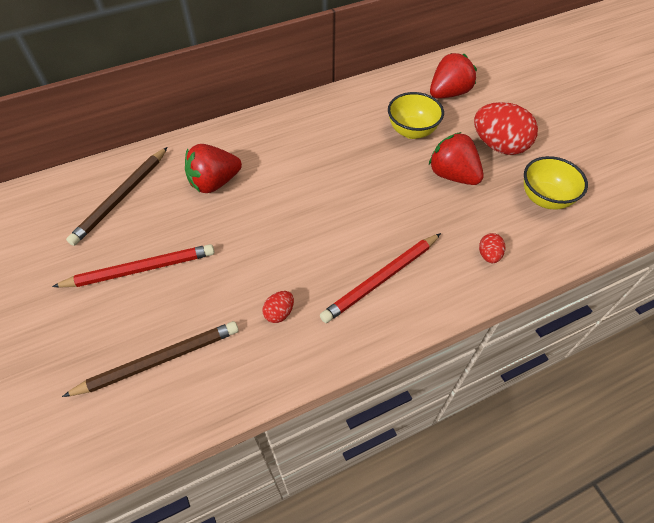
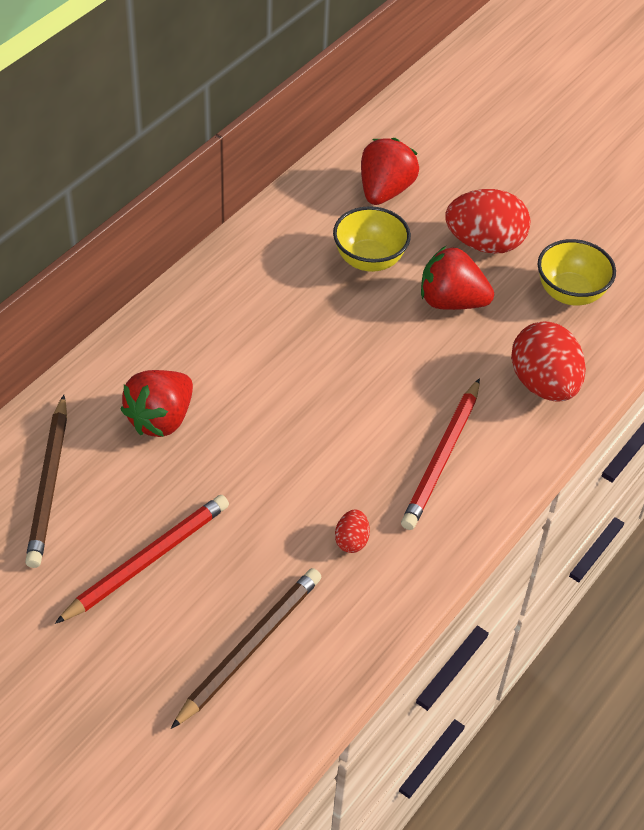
camera: 30 degrees left, 5 degrees down
red egg [479,233,505,263] -> red egg [511,321,586,401], size x2.17

